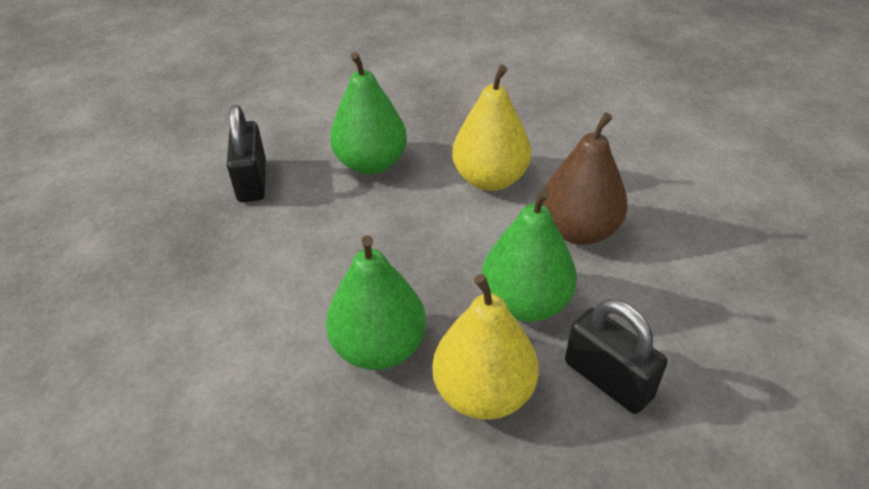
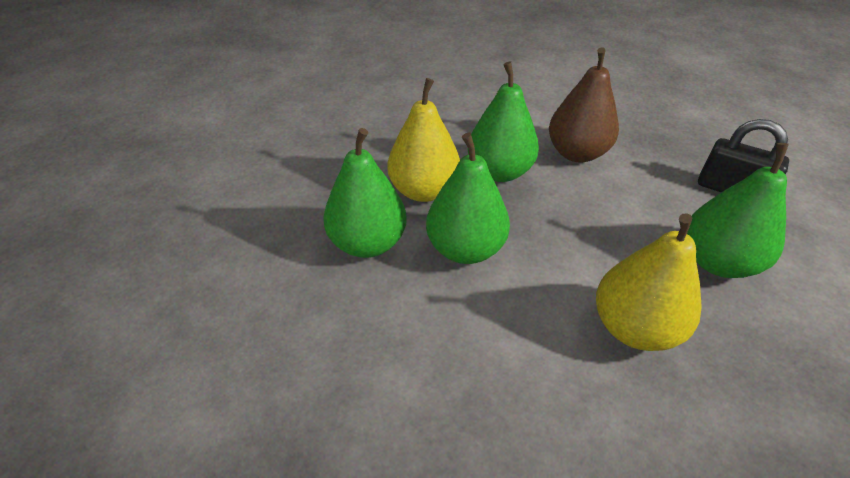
camera: 130 degrees right, 0 degrees up
brown pear [542,112,628,245] -> brown pear moved to [549,47,619,162]
black padlock [565,299,667,414] -> green pear [323,128,407,258]

